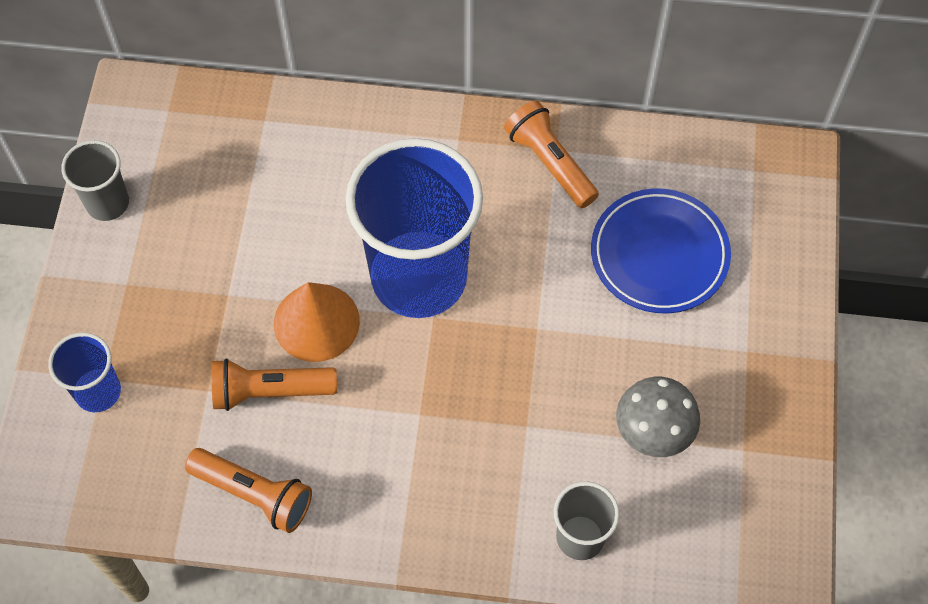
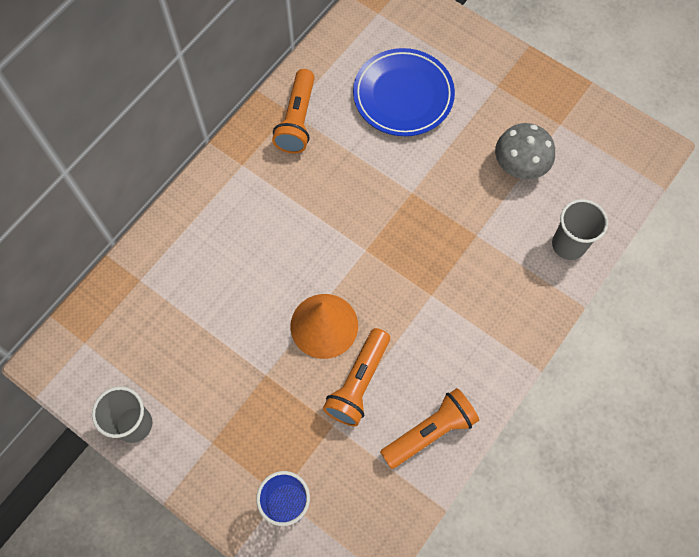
camera: 60 degrees left, 5 degrees up
blue cup [345,138,483,318] -> none
orange flashlight [504,101,599,208] -> orange flashlight turned 75 degrees counterclockwise [272,69,315,154]

